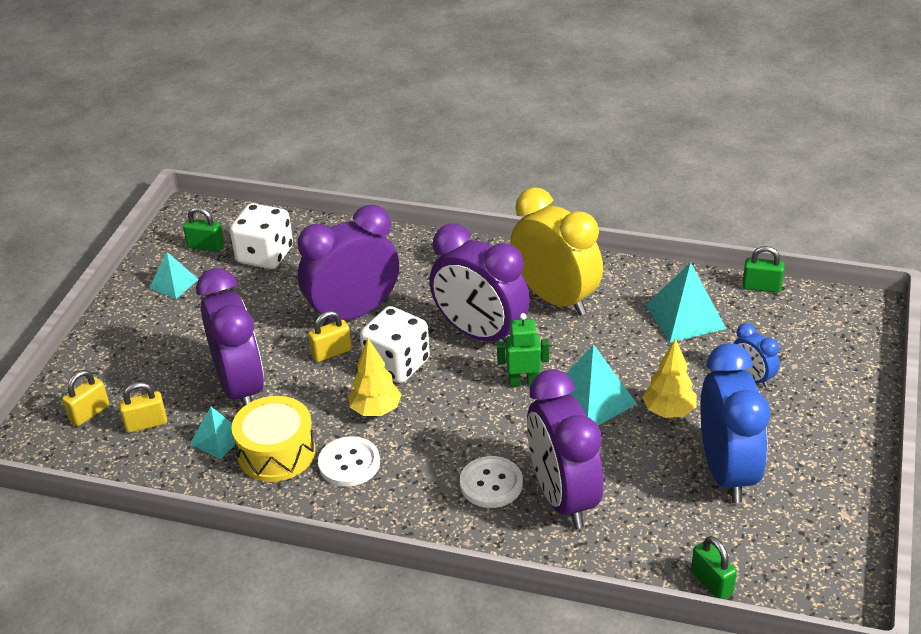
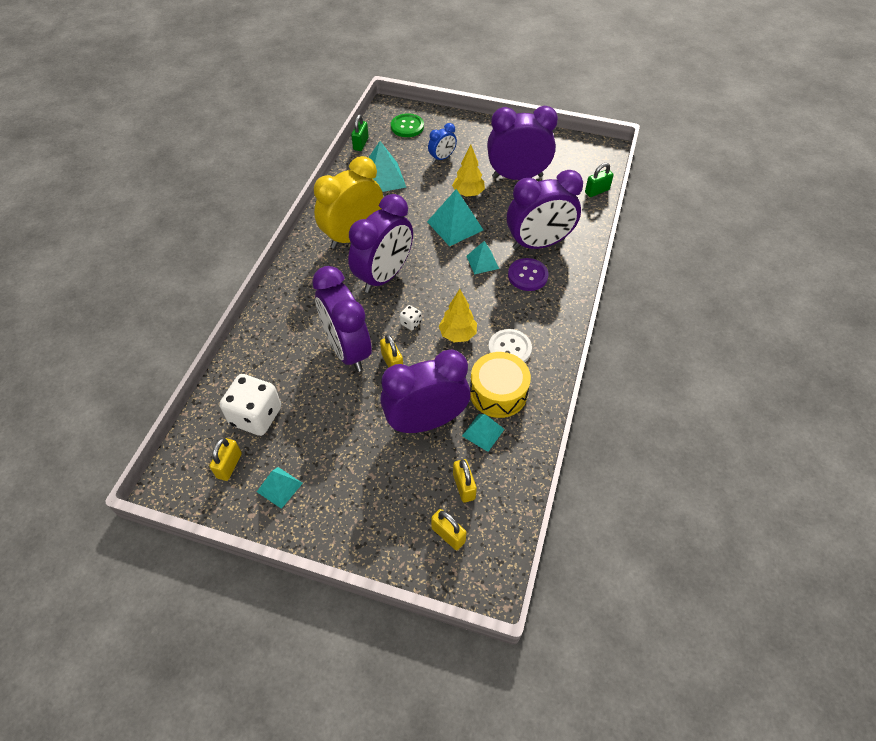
camera: 90 degrees left, 15 degrees up
green padlock [183,207,224,252] -> yellow padlock [209,438,242,481]
white dice [360,306,430,383] -> white dice [400,305,422,330], size x0.44
white button [460,456,523,508] -> purple button [508,258,548,291]
green robot [497,313,549,387] -> none
blue clock [700,343,770,503] -> purple clock [487,106,558,180]
none -> green button [391,113,424,137]
none -> turquoise pyramid [466,241,499,274]

